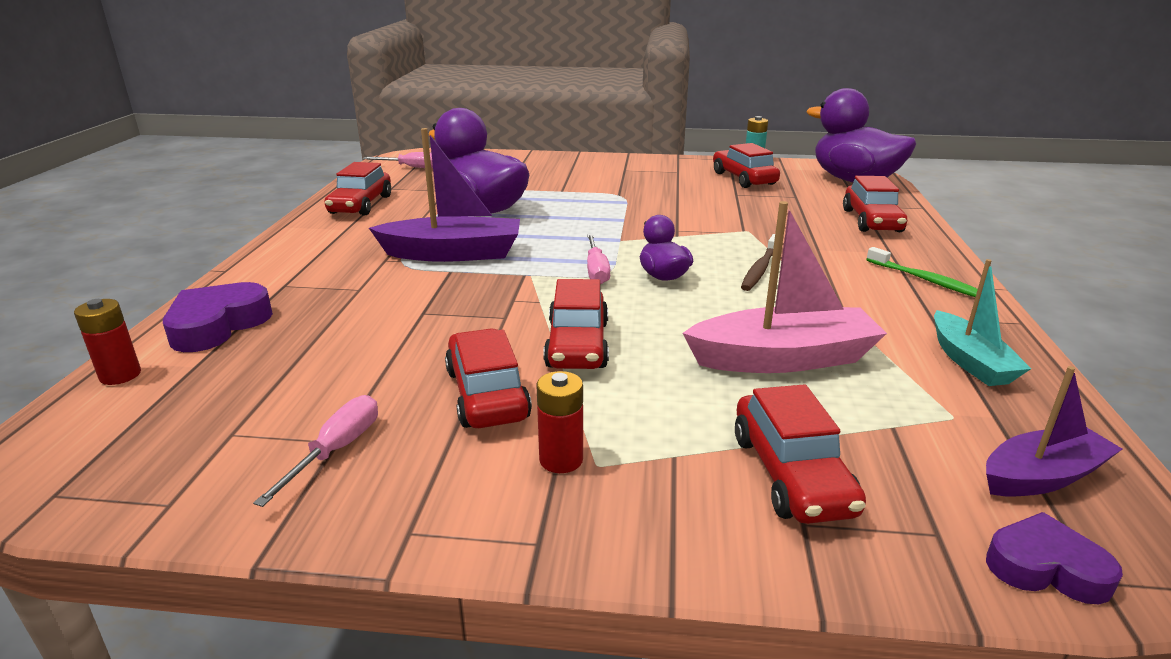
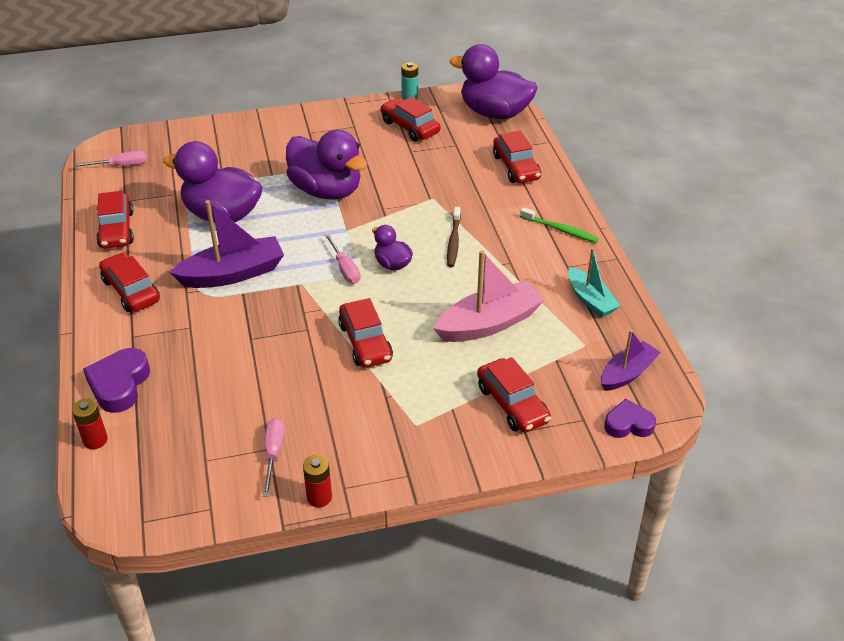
camera: 20 degrees left, 15 degrees up
red car [445,328,532,428] -> red car moved to [99,252,160,312]
red battery [536,371,583,473] -> red battery moved to [303,455,332,507]
none -> purple duck [286,130,367,200]

